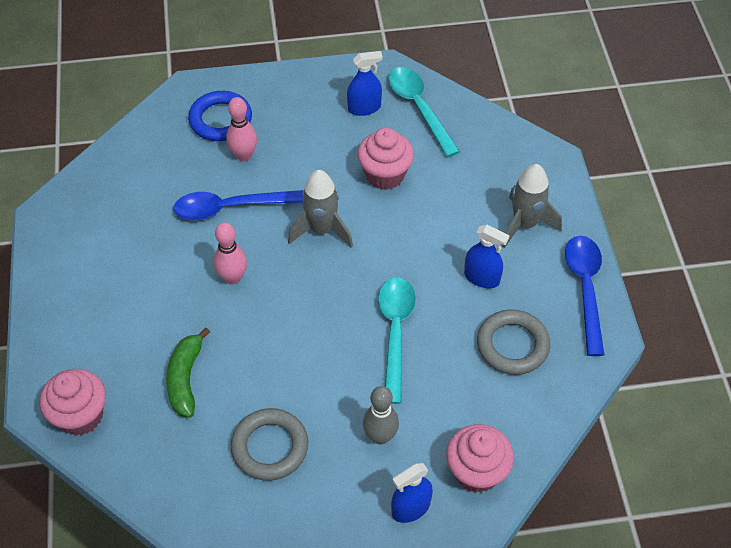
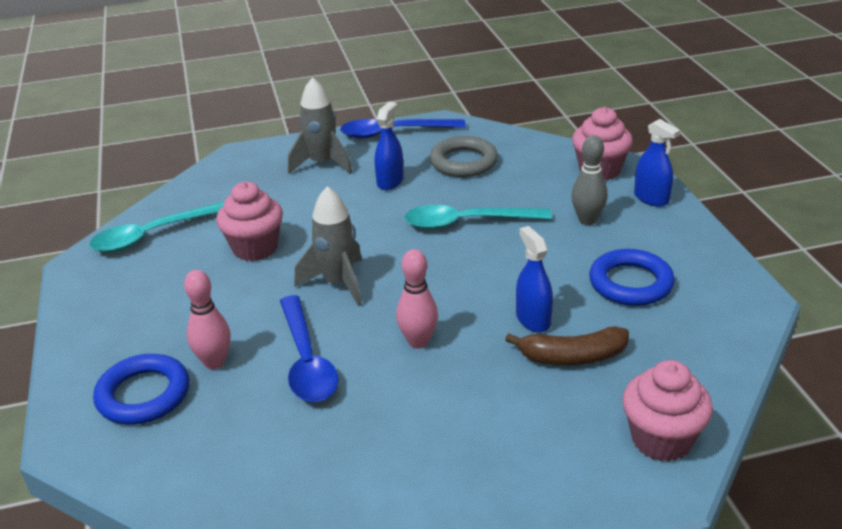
camera: 95 degrees left, 20 degrees down
green banana [166,327,210,418] -> brown banana [505,326,629,365]
grey ring [231,408,308,481] -> blue ring [589,249,675,306]
blue spray bottle [347,51,383,116] -> blue spray bottle moved to [516,226,553,332]

